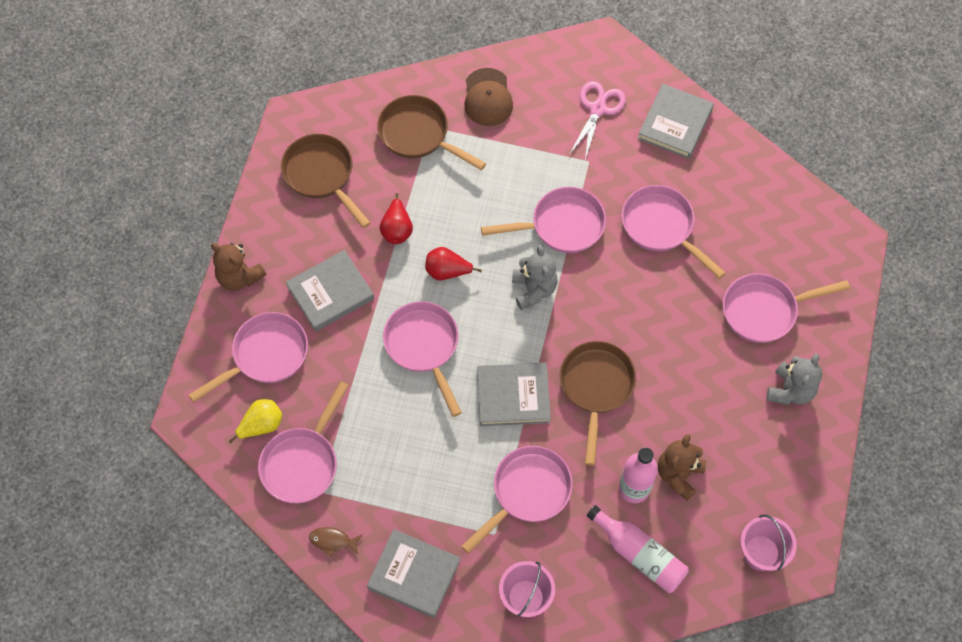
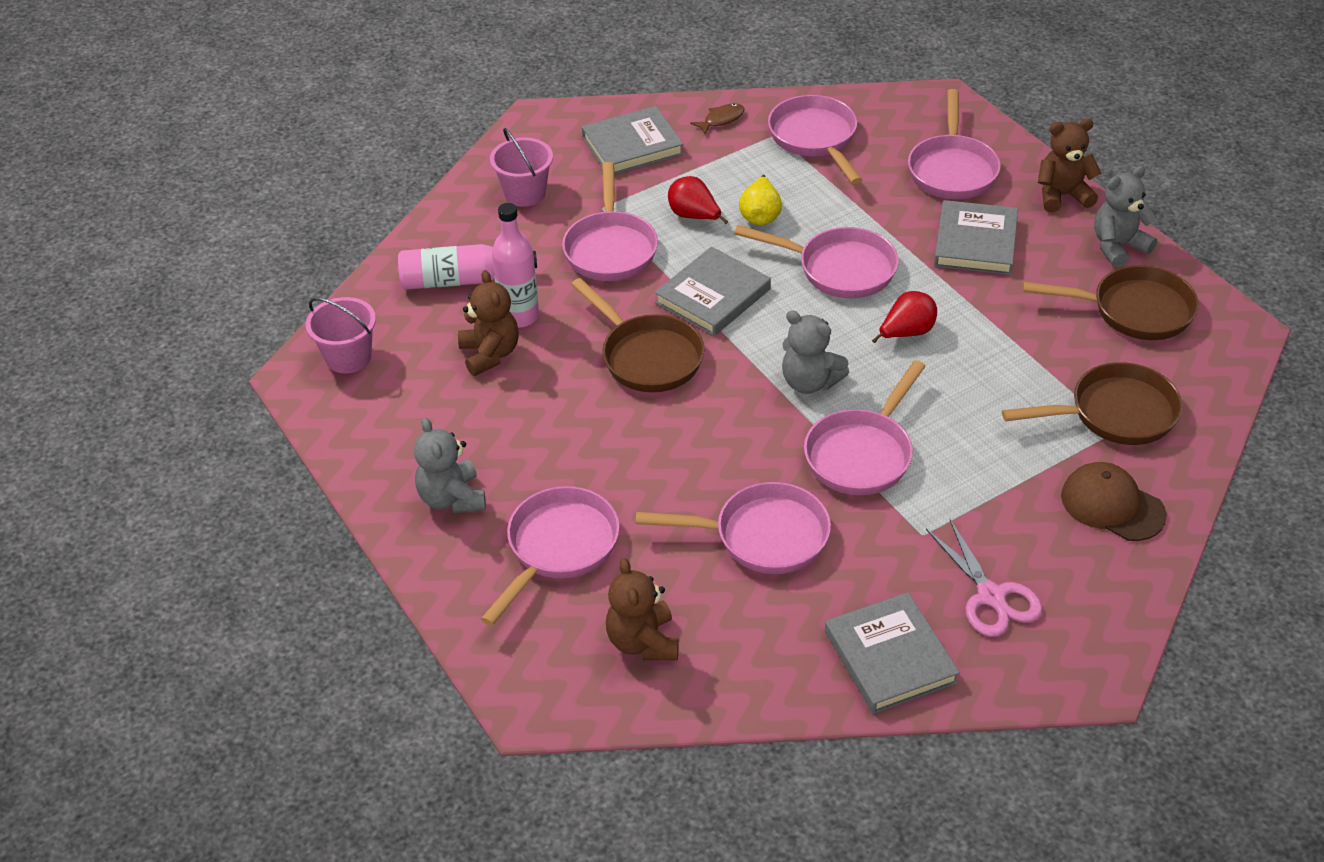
camera: 135 degrees right, 20 degrees down
yellow pear [229,399,282,443] -> yellow pear moved to [739,175,782,225]
red pear [380,193,413,244] -> red pear moved to [668,176,728,224]
none -> brown teddy bear [606,558,679,661]
none -> grey teddy bear [1094,166,1157,268]

